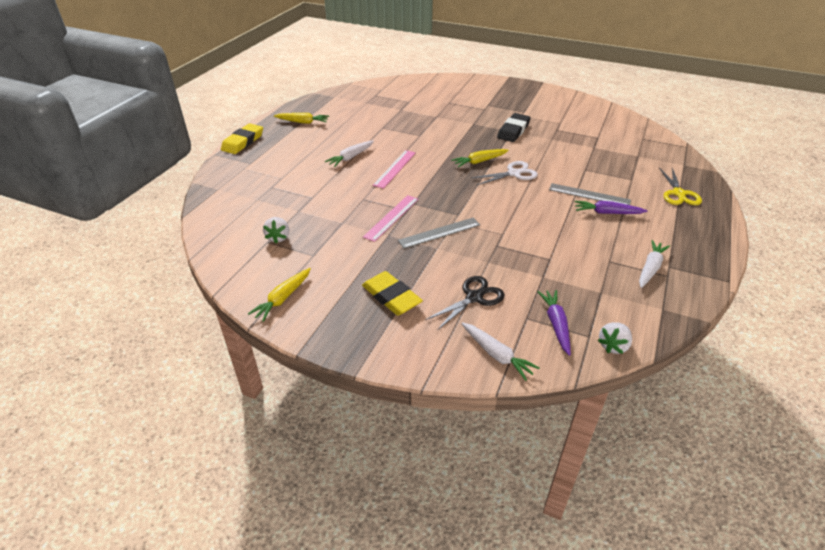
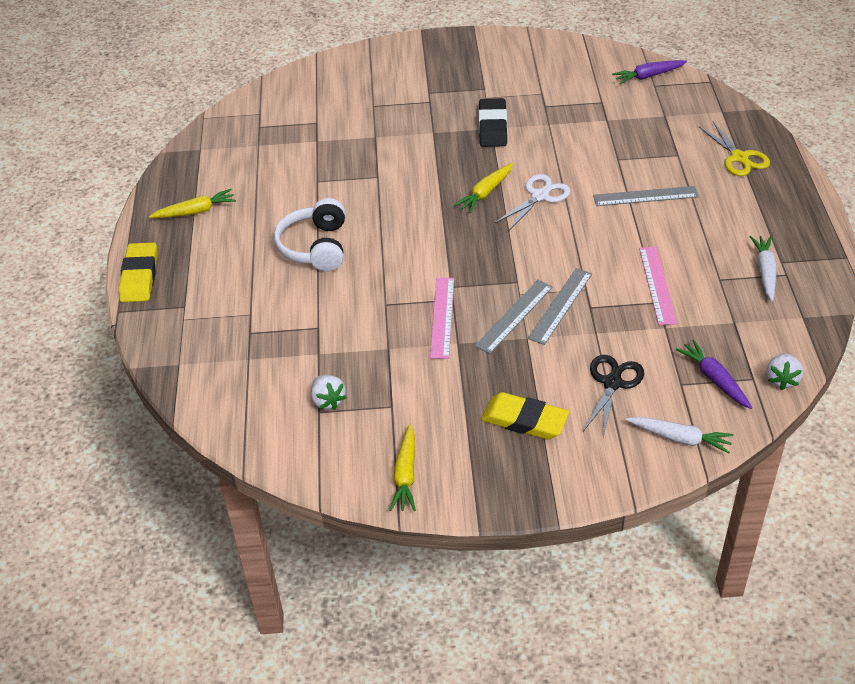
camera: 25 degrees left, 5 degrees up
white carrot [325,141,374,167] -> white headphones [274,198,345,271]
pink ruler [373,150,416,189] -> pink ruler moved to [639,247,677,325]
purple carrot [575,201,648,214] -> purple carrot moved to [612,60,687,84]
none -> grey ruler [528,268,592,345]

